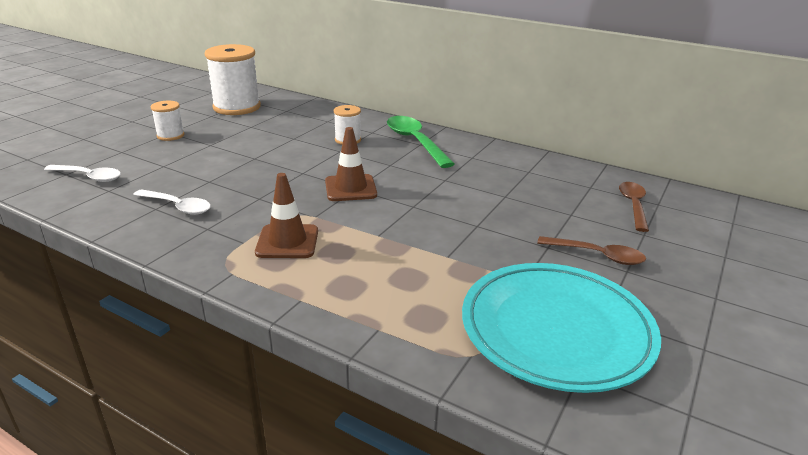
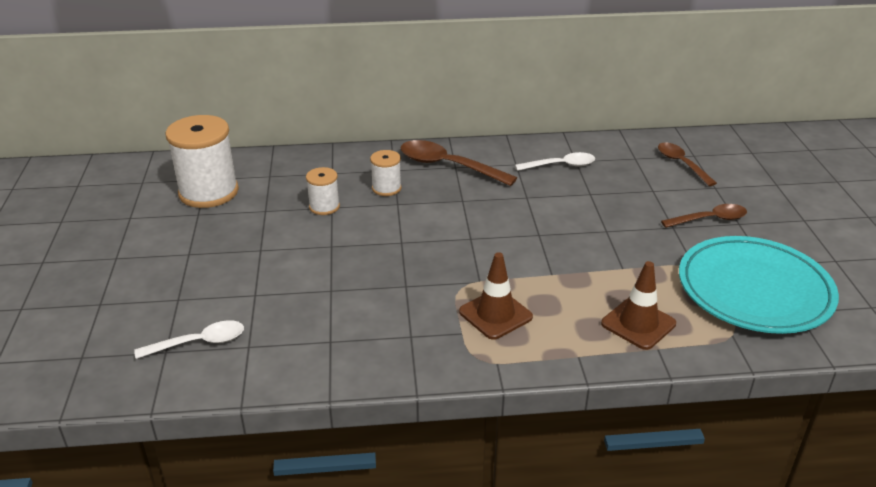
camera: 35 degrees left, 5 degrees up
white spoon [133,189,211,215] -> white spoon moved to [515,152,595,171]
white spool [151,101,185,141] -> white spool moved to [306,167,340,215]
brown traffic cone [325,127,377,201] -> brown traffic cone moved to [601,261,676,350]
green spoon [387,116,455,168] -> brown spoon [401,140,517,186]

